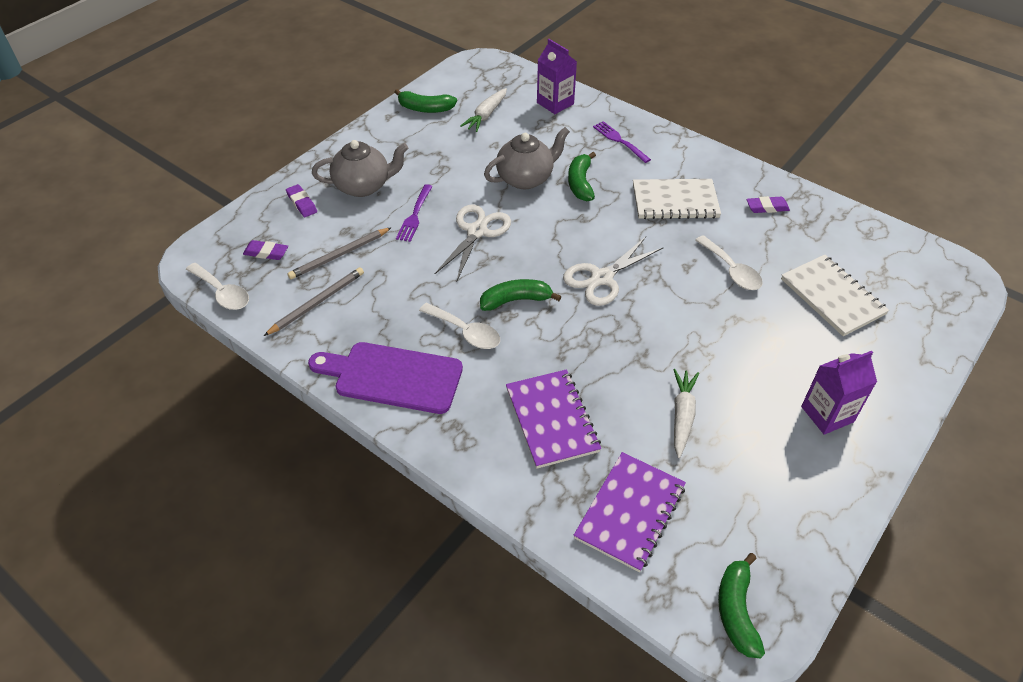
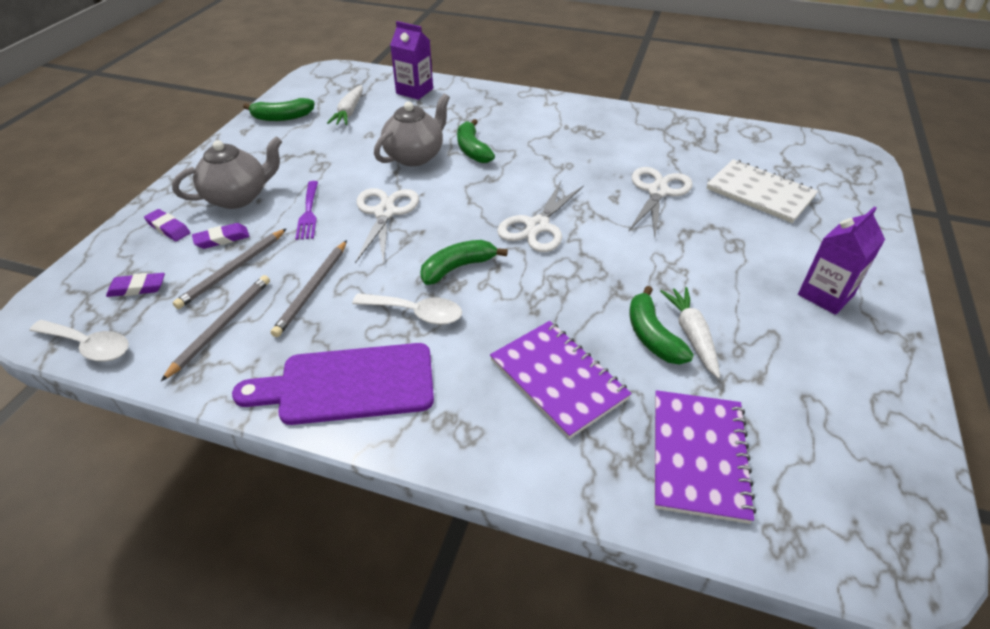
camera: 20 degrees left, 5 degrees down
purple fork [593,121,651,163] -> none
white notebook [633,179,721,219] -> none
white spoon [695,235,763,290] -> white scissors [629,167,693,237]
green banana [718,553,765,659] -> green banana moved to [629,286,694,364]
purple eraser [746,196,790,213] -> purple eraser moved to [192,223,249,249]
none -> grey pencil [271,240,347,337]

